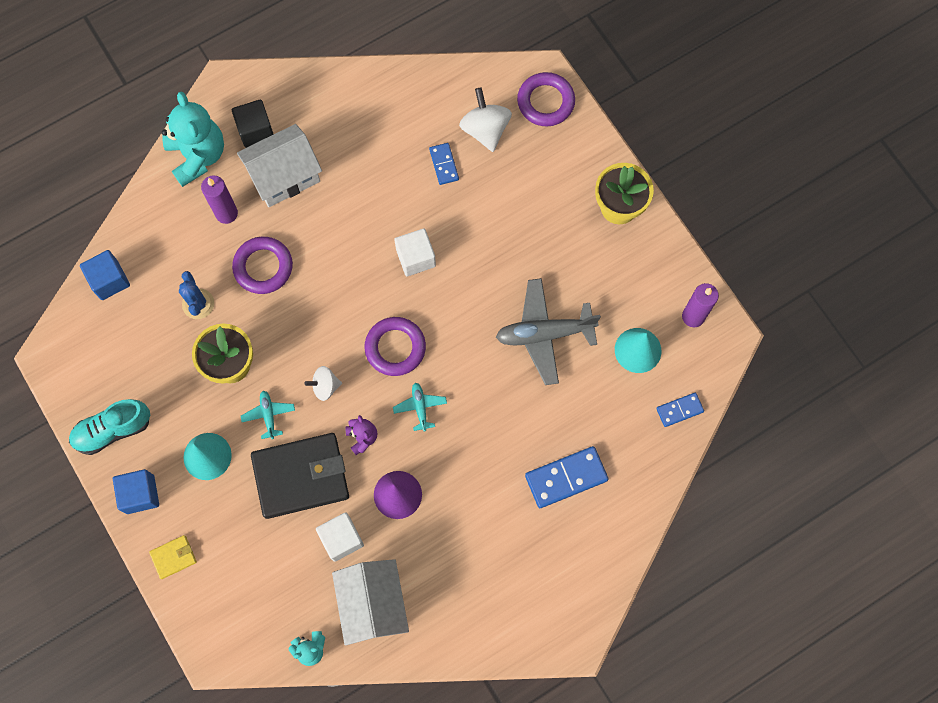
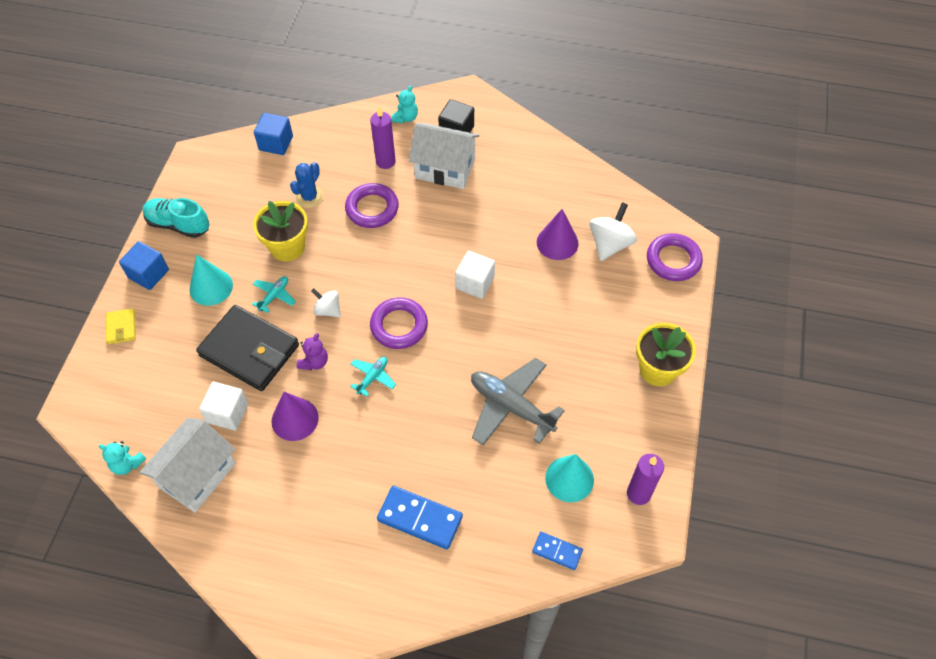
camera: 45 degrees right, 15 degrees down
yellow wallet [149,535,197,579] -> yellow wallet turned 60 degrees clockwise [106,308,136,344]
turquoise teddy bear [162,92,224,187] -> turquoise teddy bear [391,85,418,123], size x0.48
blue domino [429,143,459,185] -> purple cone [537,209,579,260]

